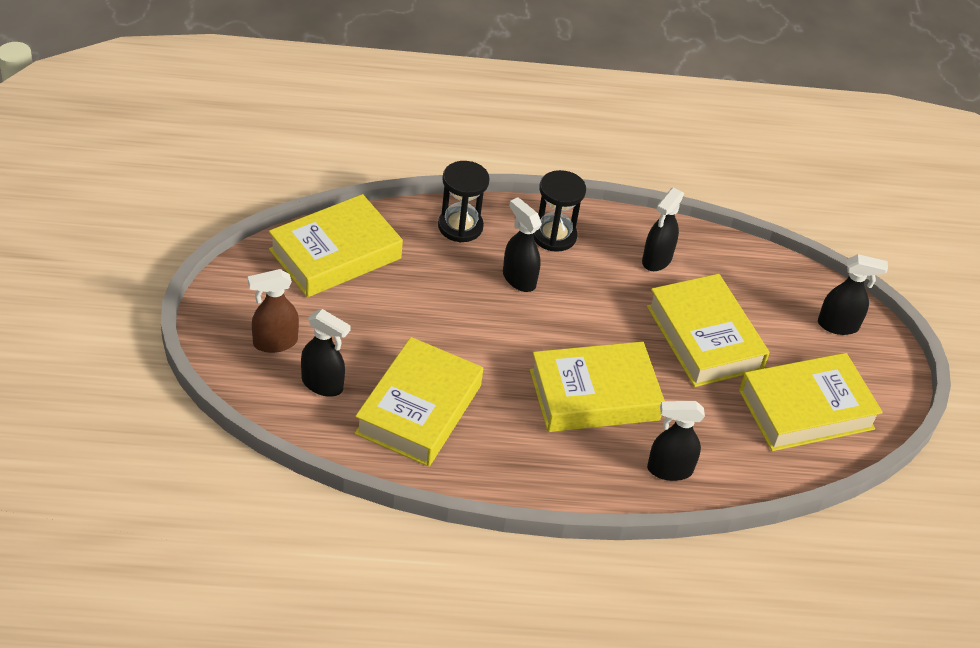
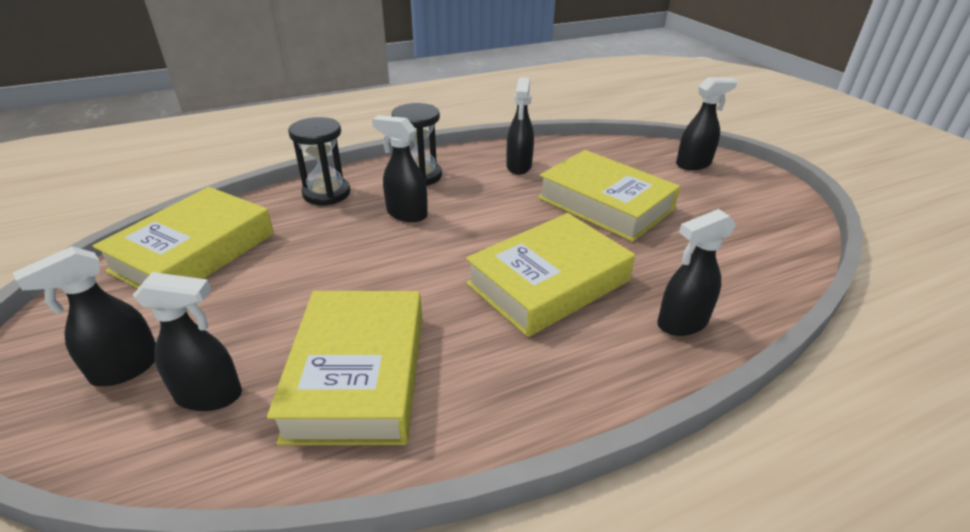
camera: 20 degrees left, 10 degrees down
brown spray bottle [248,269,299,353] -> black spray bottle [13,246,156,386]
yellow book [739,353,883,451] -> none

